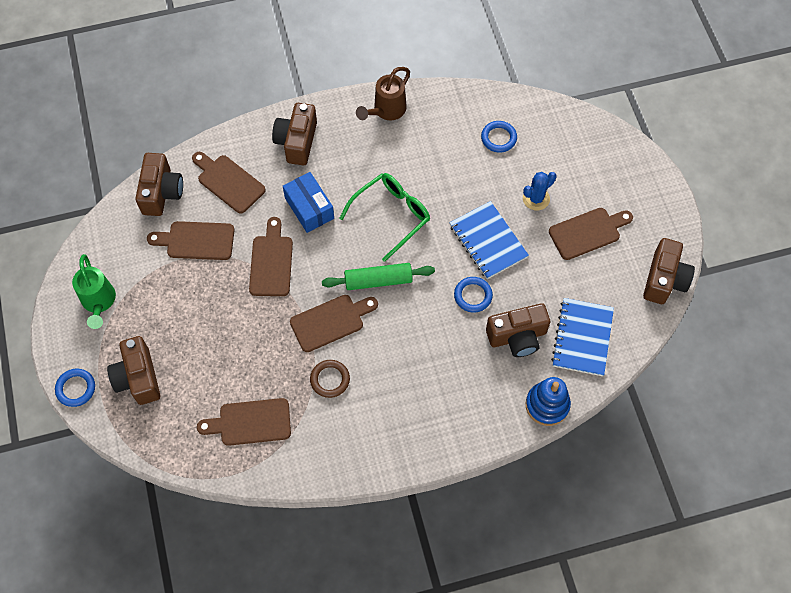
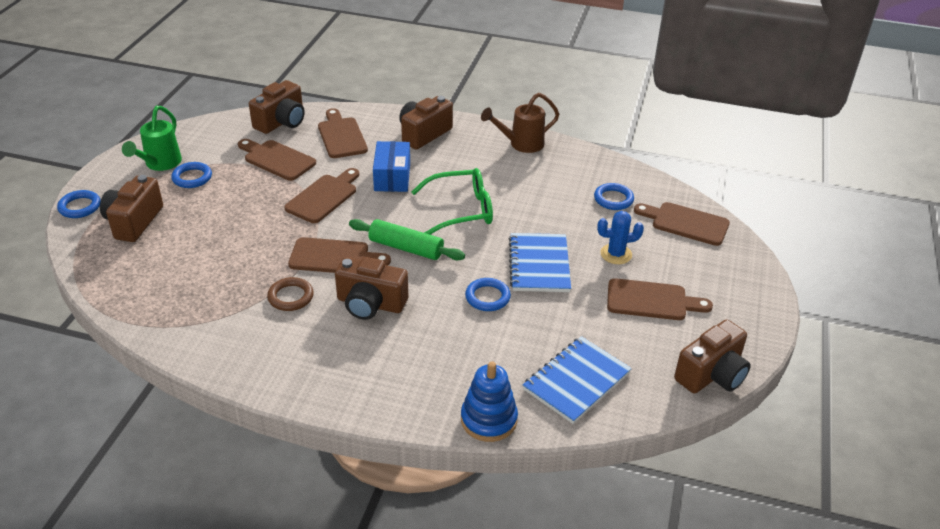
camera: 30 degrees right, 25 degrees down
brown cutting board [197,398,291,446] -> brown cutting board moved to [634,202,730,246]
brown camera [486,303,550,357] -> brown camera moved to [335,257,408,320]
none -> blue ring [171,162,212,188]

